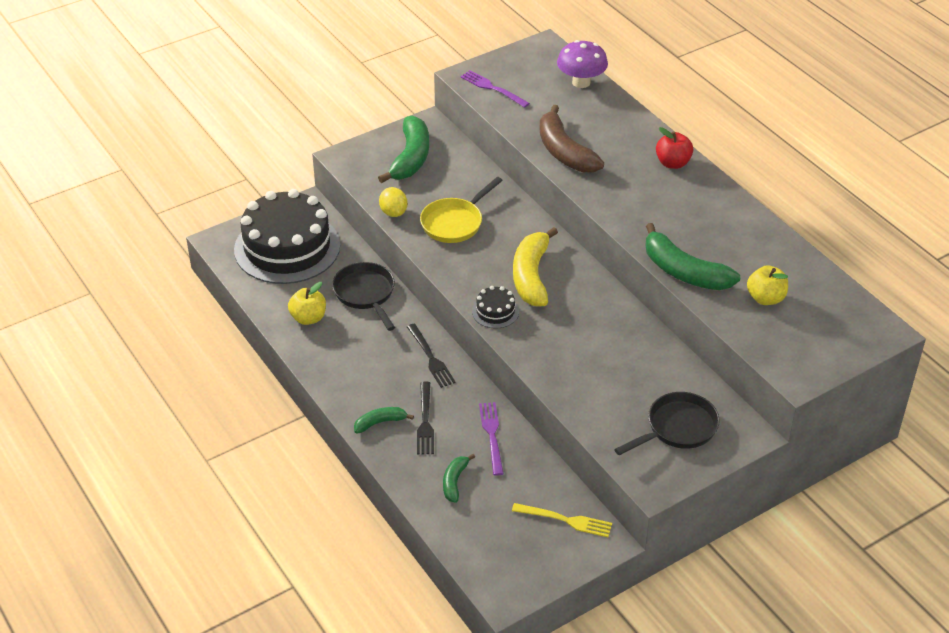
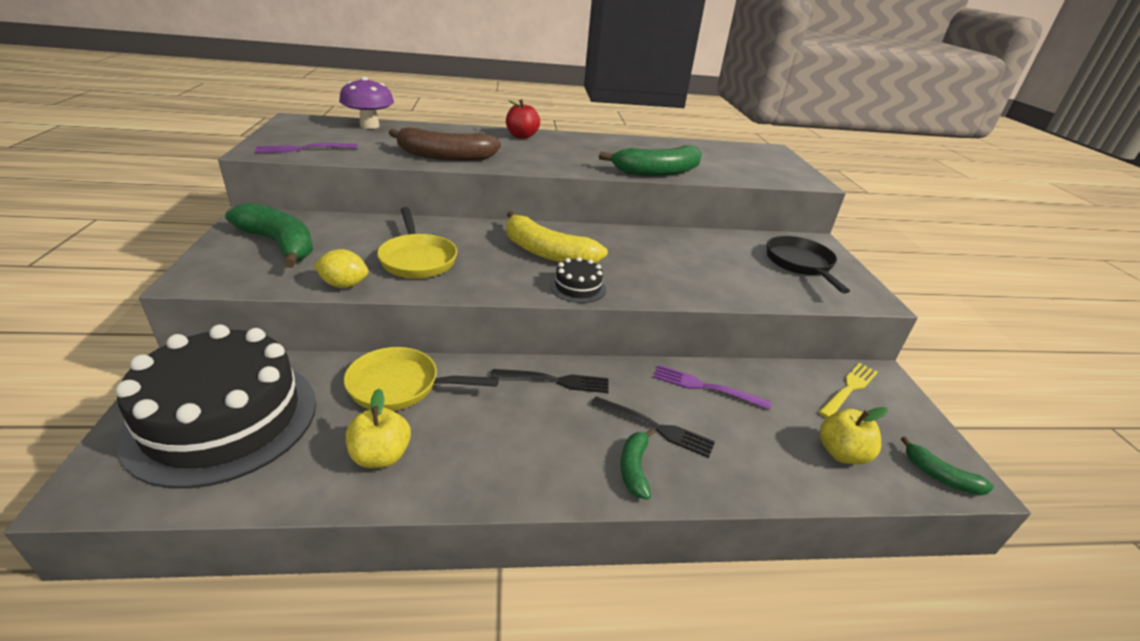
camera: 65 degrees left, 10 degrees down
black pan [332,262,395,331] -> yellow pan [344,347,499,411]
green banana [443,454,475,503] -> green banana moved to [901,436,994,496]
yellow apple [747,265,788,305] -> yellow apple moved to [819,407,888,464]

